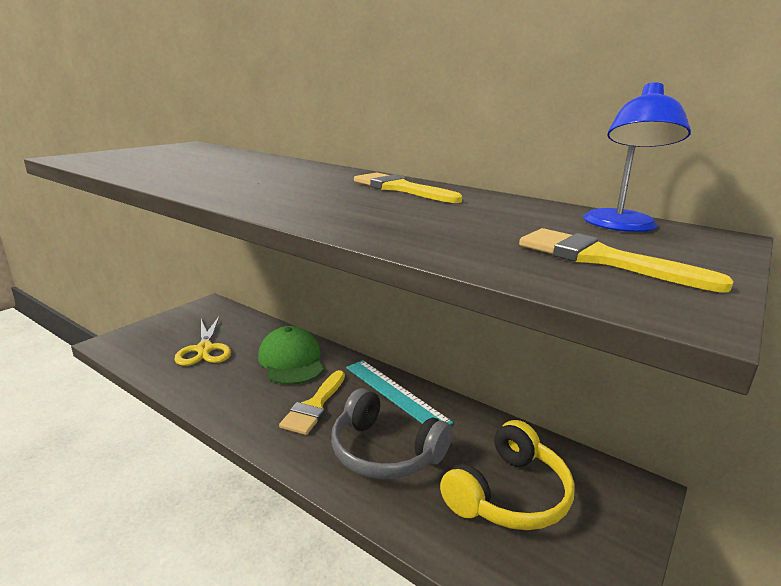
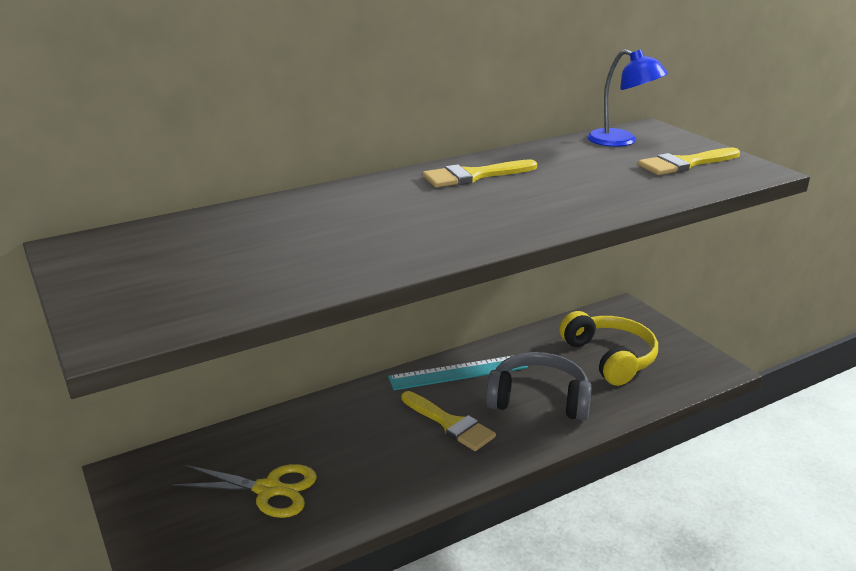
camera: 65 degrees left, 5 degrees up
green cap [258,326,324,385] -> none
grey headphones [331,388,452,479] -> grey headphones turned 135 degrees counterclockwise [486,352,592,421]

